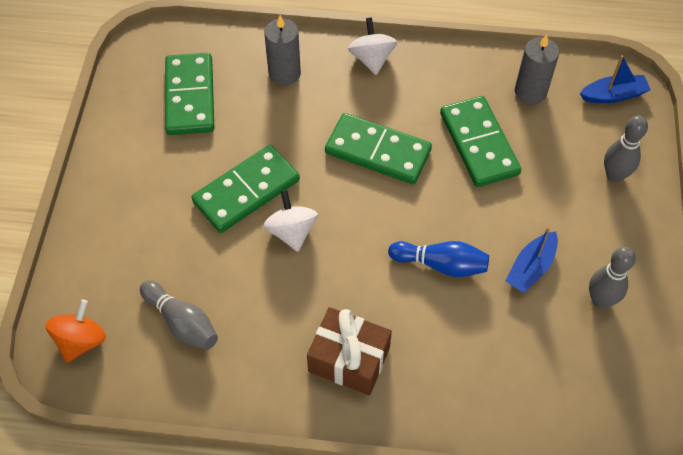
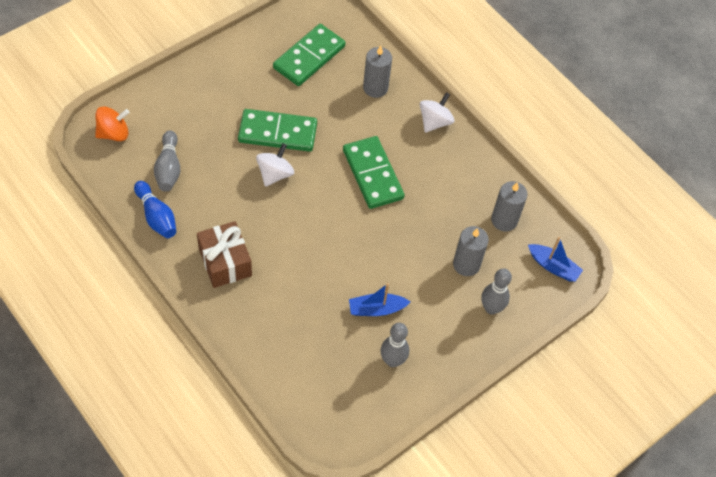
camera: 40 degrees right, 0 degrees up
blue bowling pin [388,241,489,277] -> blue bowling pin moved to [134,181,176,238]
green domino [440,96,521,187] -> none
none -> grey candle [453,226,489,276]

